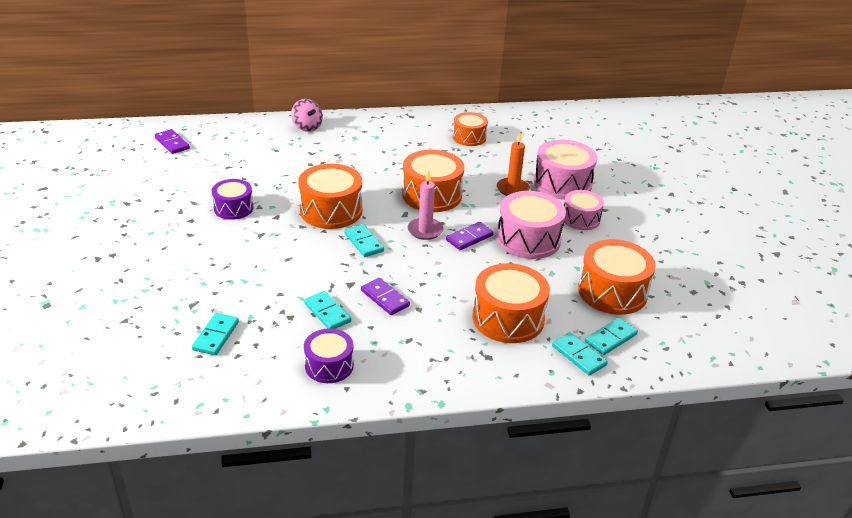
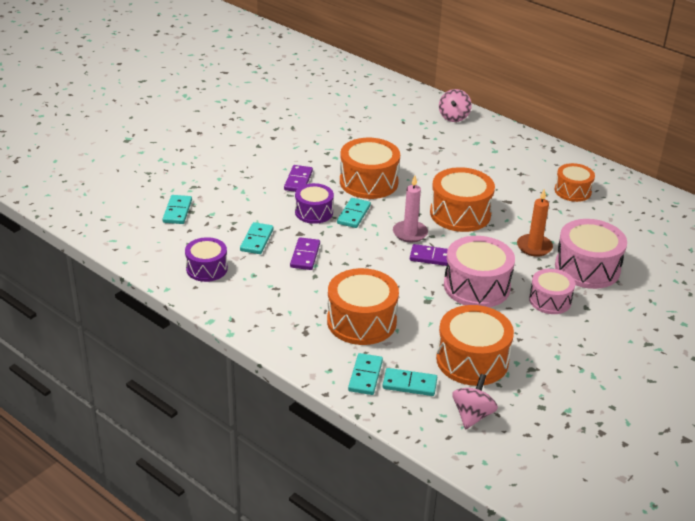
camera: 50 degrees right, 0 degrees up
purple domino [155,129,190,154] -> purple domino moved to [284,165,313,192]
turquoise domino [192,313,239,355] -> turquoise domino turned 60 degrees counterclockwise [163,195,192,224]
purple drum [212,179,254,220] -> purple drum moved to [295,183,334,224]
none -> pink spinning top [452,374,498,429]

